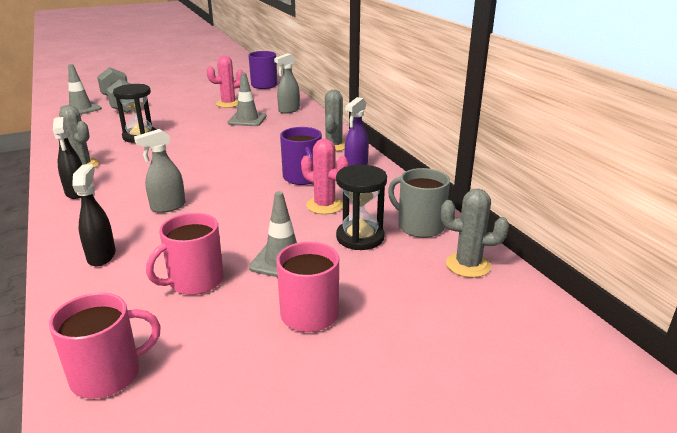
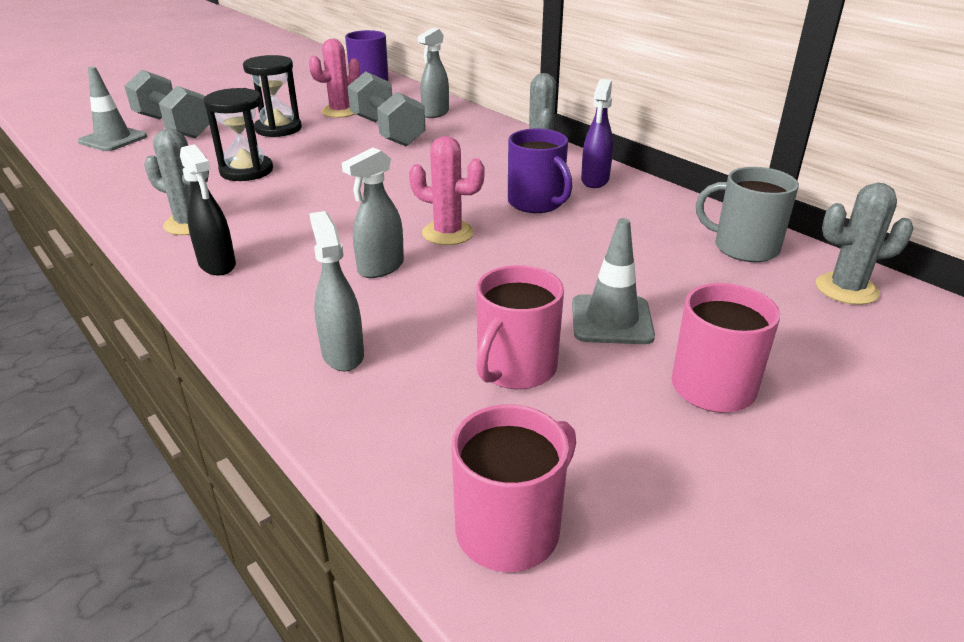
camera: 15 degrees left, 5 degrees up
black spray bottle [72,164,116,266] -> grey spray bottle [309,211,364,371]
grey traffic cone [228,73,267,126] -> grey dumbbell [347,71,426,146]
pink cactus [301,139,349,214] -> pink cactus moved to [409,136,485,245]
black hourglass [336,165,387,250] -> black hourglass moved to [243,55,302,137]

